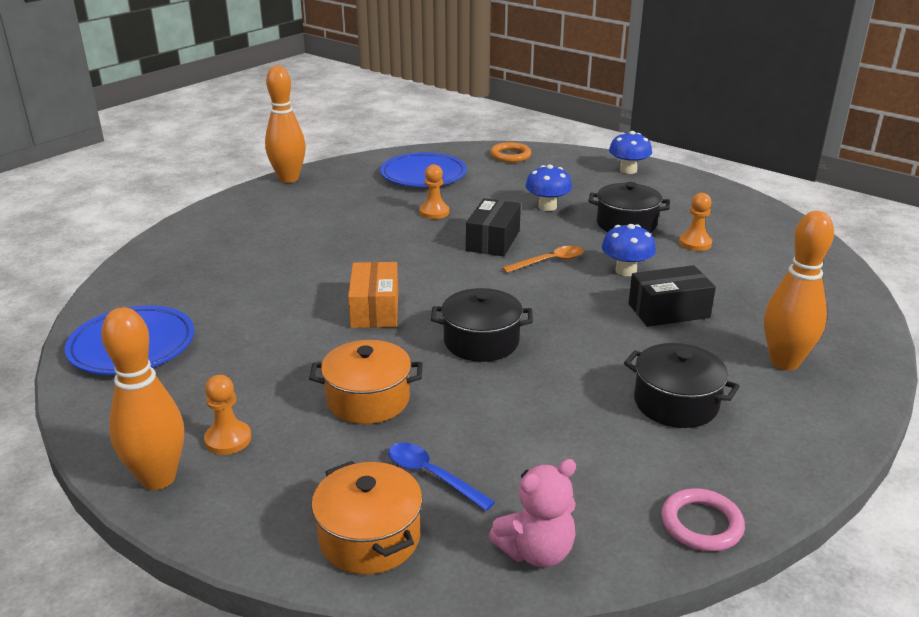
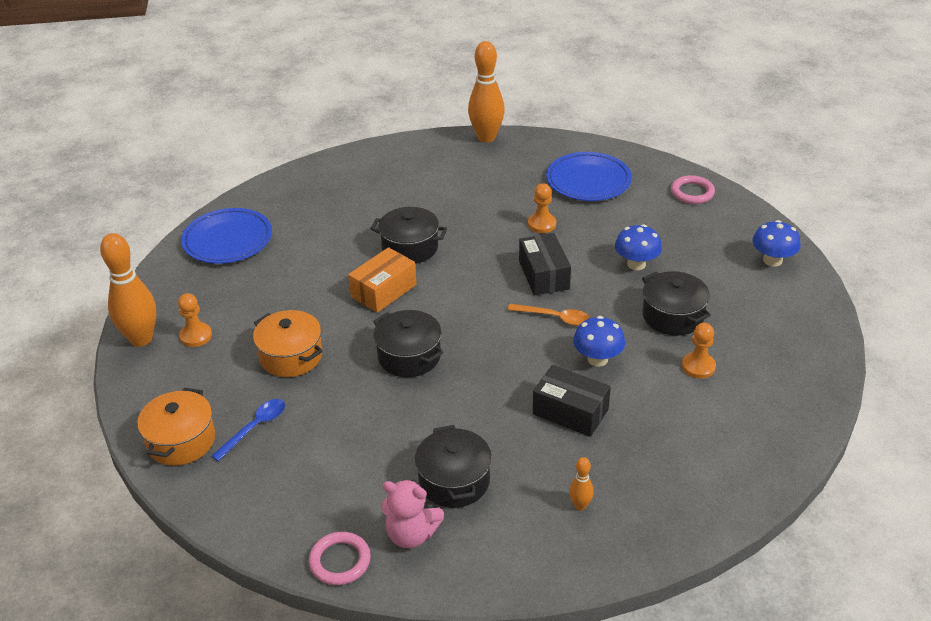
camera: 45 degrees right, 10 degrees up
blue spoon [388,443,495,511] -> blue spoon turned 45 degrees clockwise [211,399,285,461]
black box [466,198,521,257] -> black box turned 75 degrees counterclockwise [519,233,571,296]
pink teddy bear [488,459,576,567] -> pink teddy bear moved to [382,480,444,548]
orange ring [490,142,531,162] -> pink ring [671,175,715,204]
orange bowling pin [764,211,834,370] -> orange bowling pin [569,457,594,511], size x0.46
none -> black pot [371,207,447,264]

